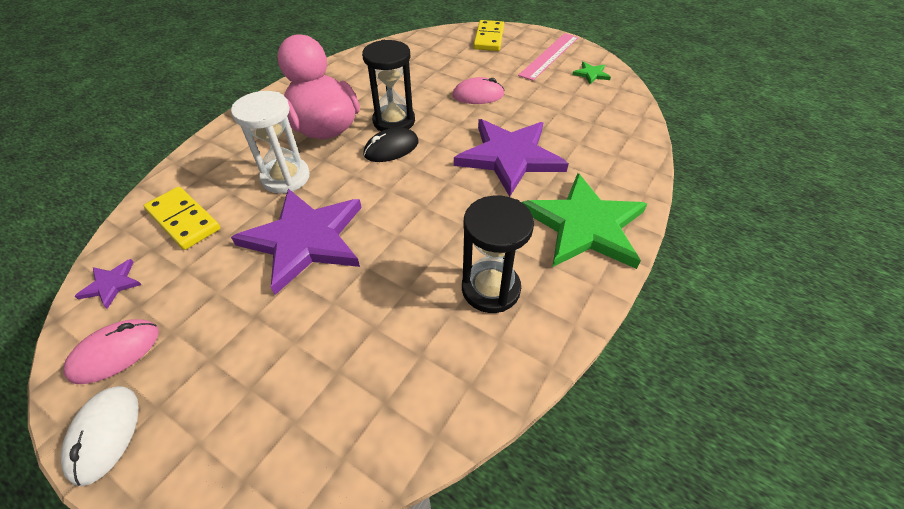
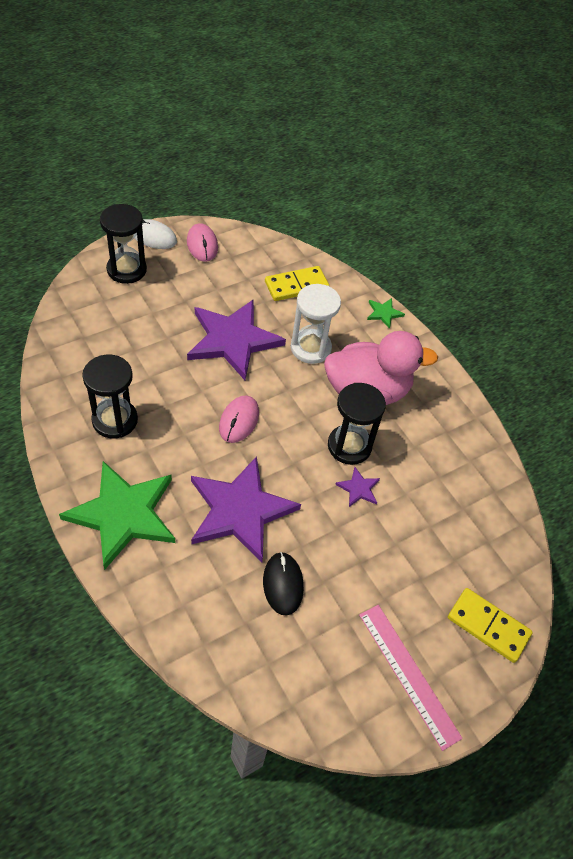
camera: 110 degrees right, 5 degrees up
purple star [75,259,142,309] -> purple star moved to [335,467,380,507]
black mouse [363,127,419,162] -> black mouse moved to [263,552,304,616]
pink mouse [452,77,505,104] -> pink mouse moved to [219,395,259,443]
green star [572,62,611,84] -> green star moved to [367,298,405,329]
none -> black hourglass [100,204,147,284]

